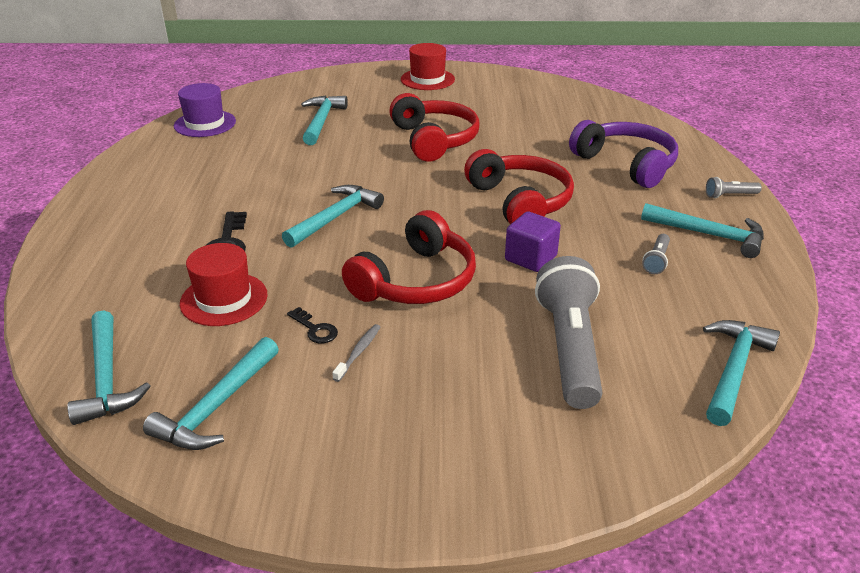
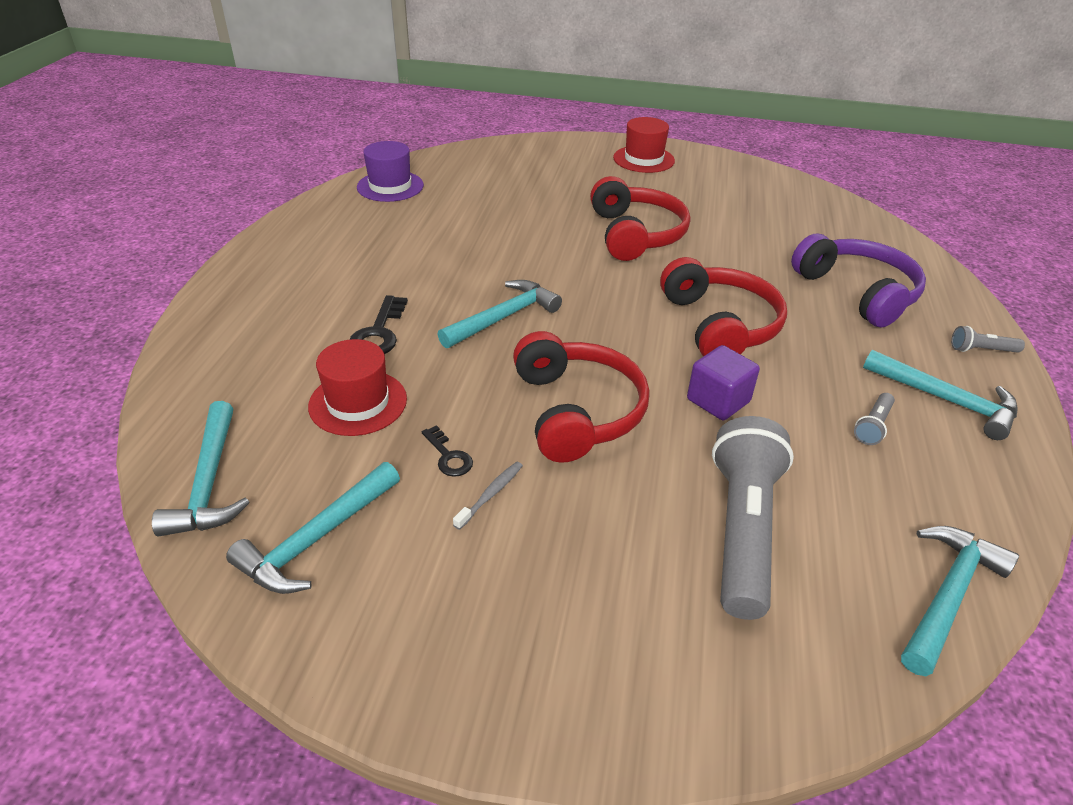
camera: 10 degrees right, 5 degrees up
turquoise hammer [301,95,348,145] -> none
red headphones [342,210,476,304] -> red headphones turned 60 degrees counterclockwise [513,331,650,463]

